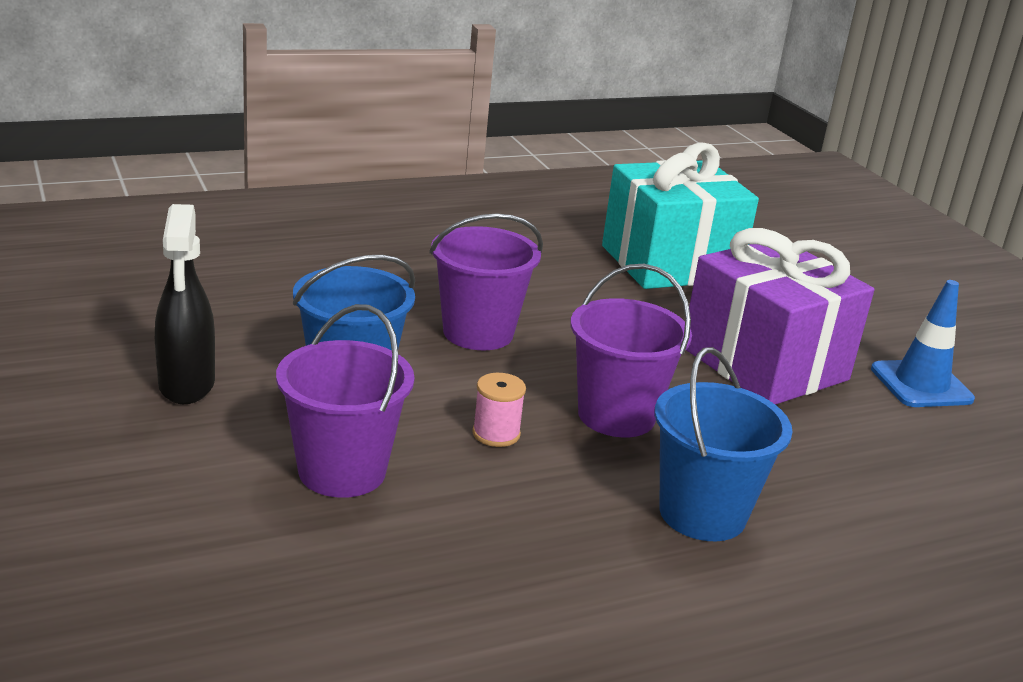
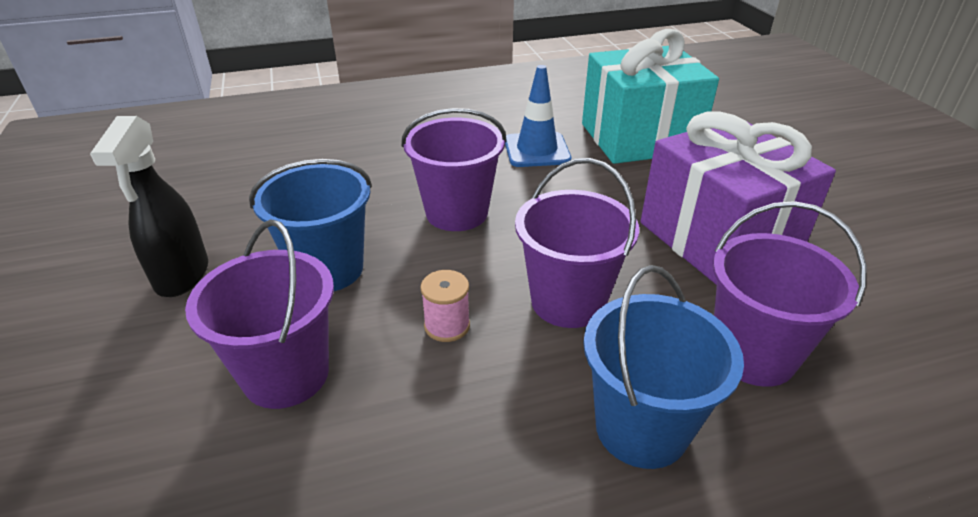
camera: 10 degrees right, 10 degrees up
blue traffic cone [871,280,975,407] -> blue traffic cone moved to [505,65,571,167]
none -> purple bucket [713,201,867,387]

